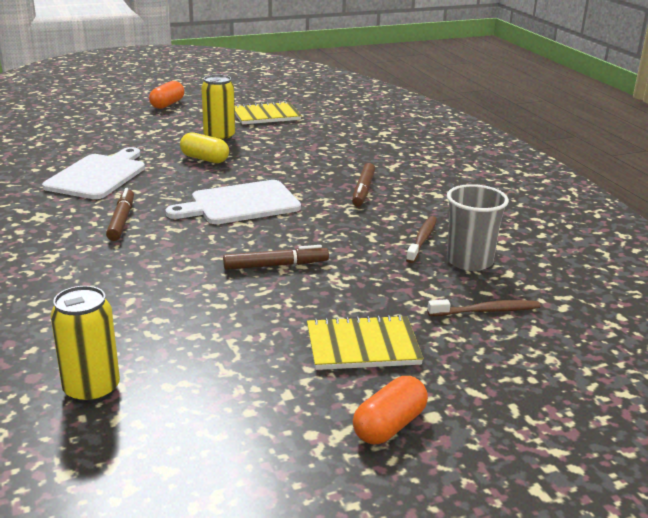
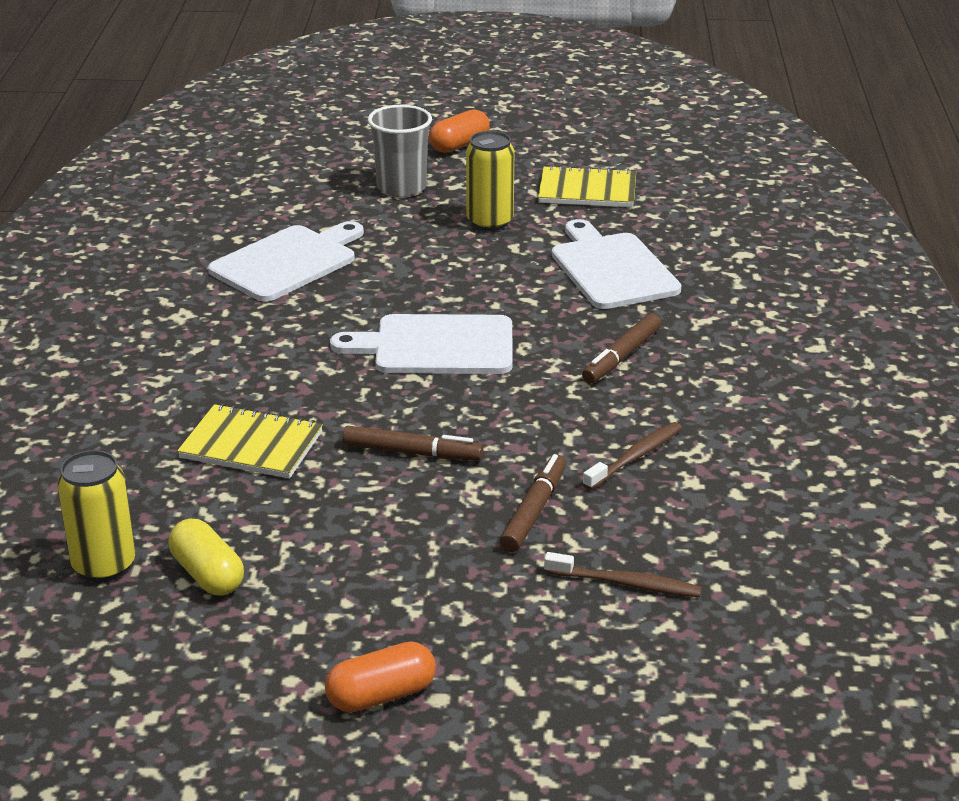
camera: 25 degrees right, 5 degrees up
brown marker [106,188,134,241] -> brown marker moved to [500,454,566,552]
yellow capsule [180,132,229,163] -> yellow capsule moved to [169,519,244,595]
yellow notebook [307,315,423,370] -> yellow notebook moved to [177,404,323,478]
grey cup [447,184,509,271] -> grey cup moved to [368,105,432,197]
none -> white cutting board [552,219,681,309]

